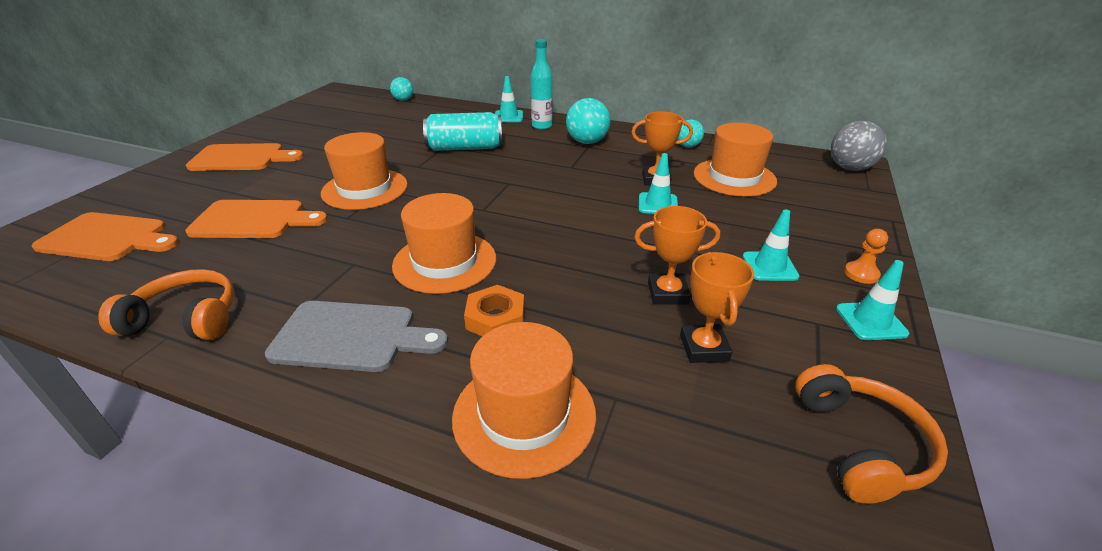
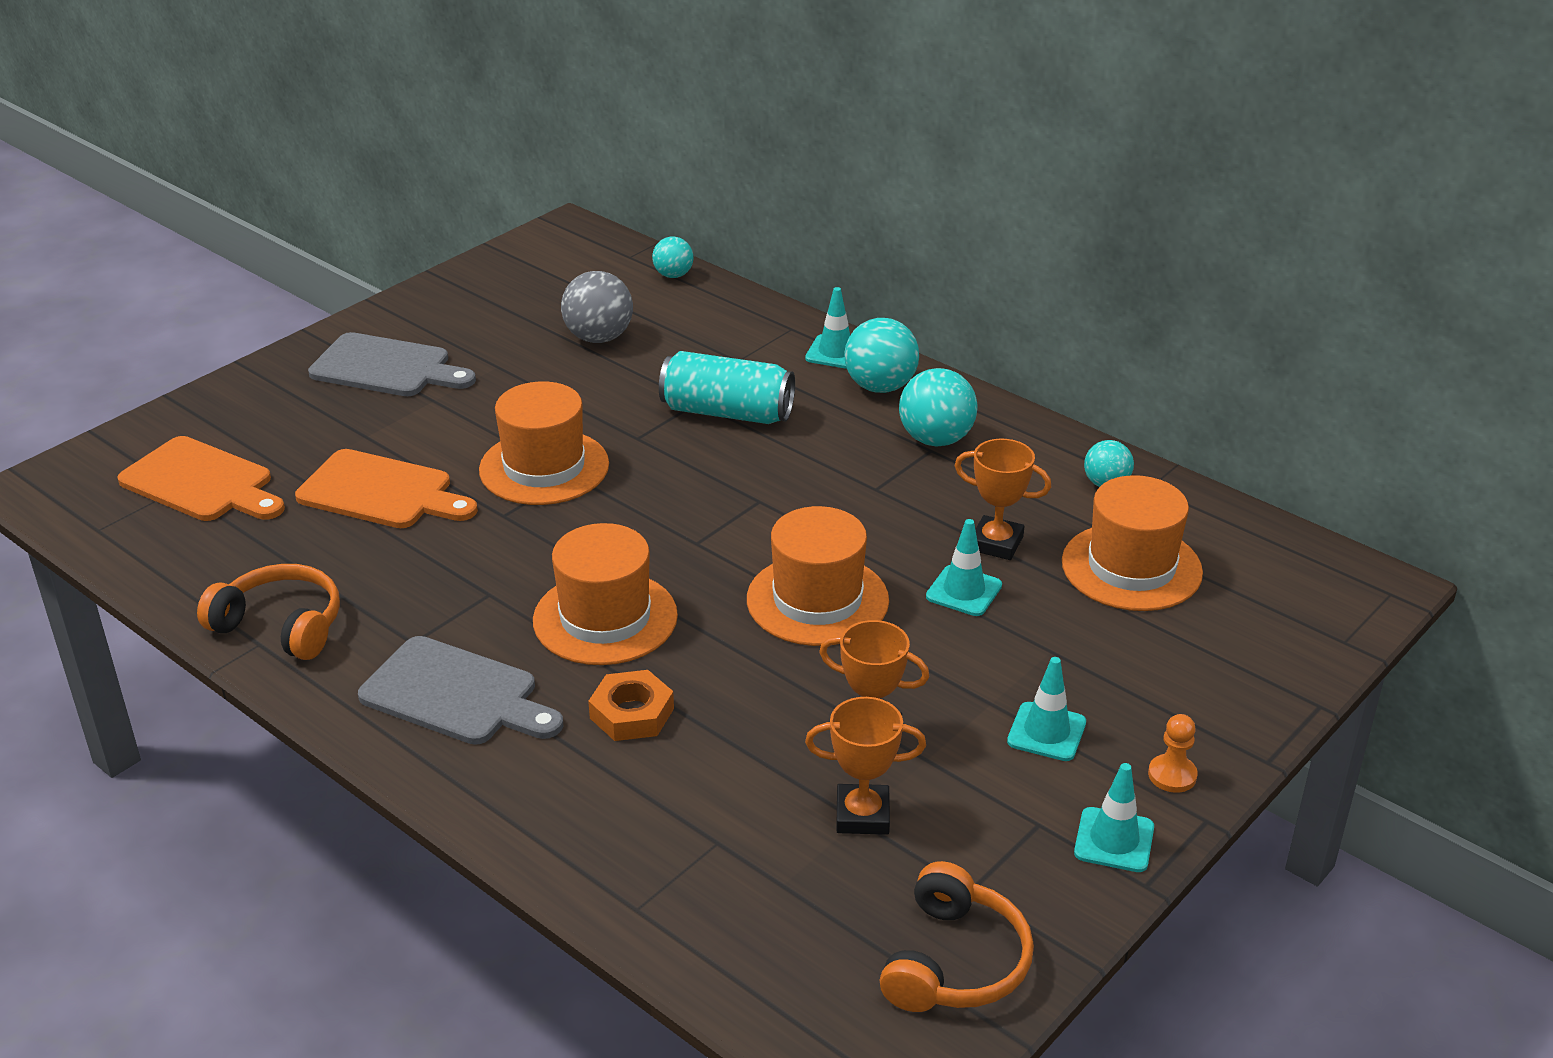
camera: 20 degrees right, 0 degrees up
orange cutting board [186,143,304,171] -> grey cutting board [308,332,476,396]
orange hat [452,322,596,479] -> orange hat moved to [747,506,889,646]
turquoise bottle [531,39,552,130] -> turquoise ball [844,318,919,393]
orange trophy [680,252,754,363] -> orange trophy turned 75 degrees clockwise [805,697,926,835]
grey ball [831,121,887,171] -> grey ball moved to [561,271,633,343]

